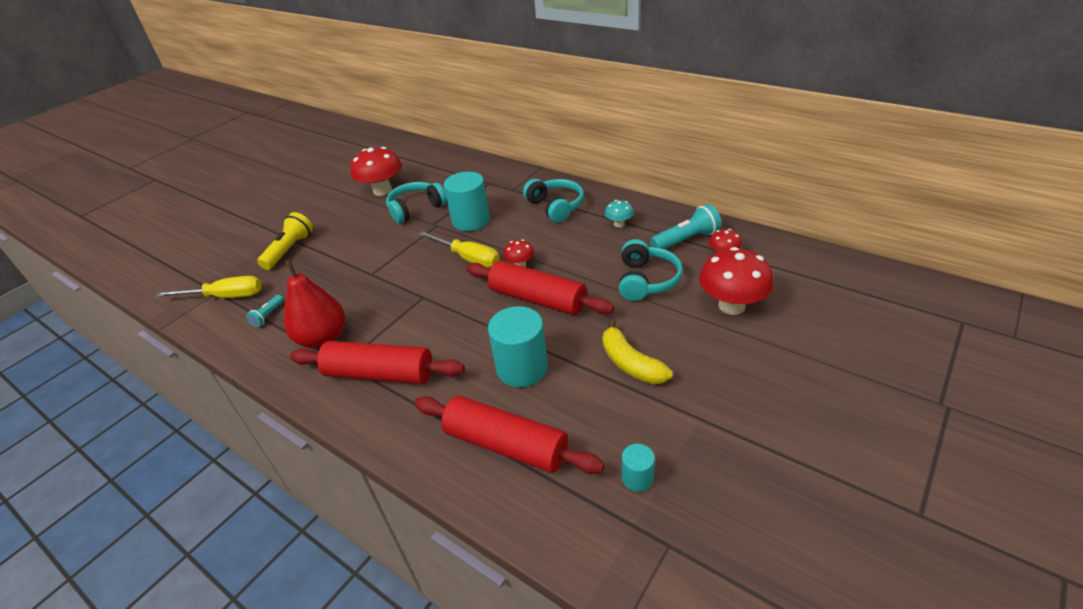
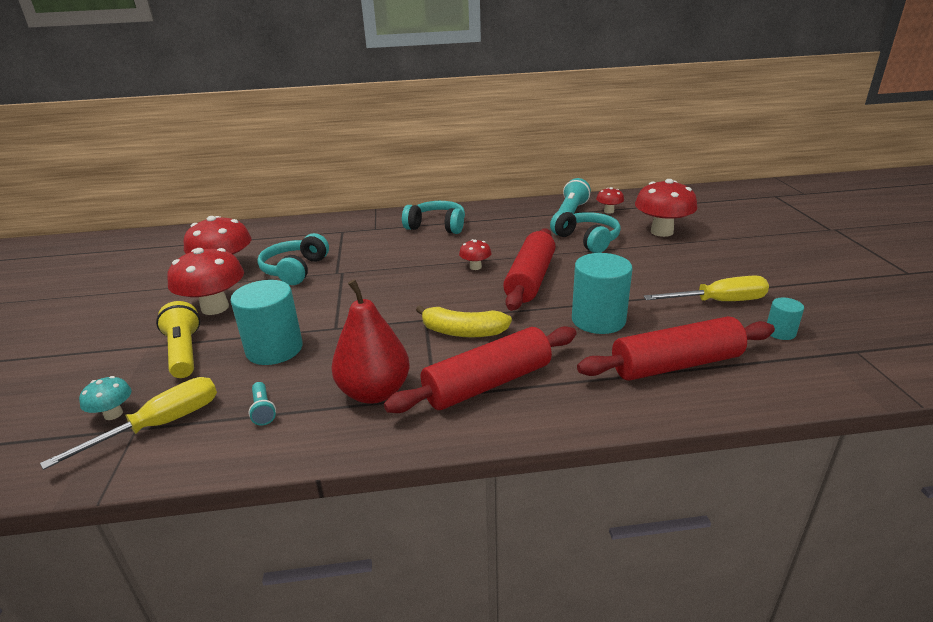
camera: 45 degrees left, 10 degrees down
yellow screwdriver [418,231,500,268] -> yellow screwdriver moved to [643,275,769,301]
turquoise cylinder [444,172,490,231] -> turquoise cylinder moved to [231,280,303,365]
red rolling pin [466,261,614,315] -> red rolling pin turned 60 degrees counterclockwise [503,228,555,311]
yellow banana [603,320,673,384] -> yellow banana moved to [416,305,512,337]
turquoise mushroom [605,200,634,228] -> turquoise mushroom moved to [79,376,132,420]
none -> red mushroom [167,248,244,315]

